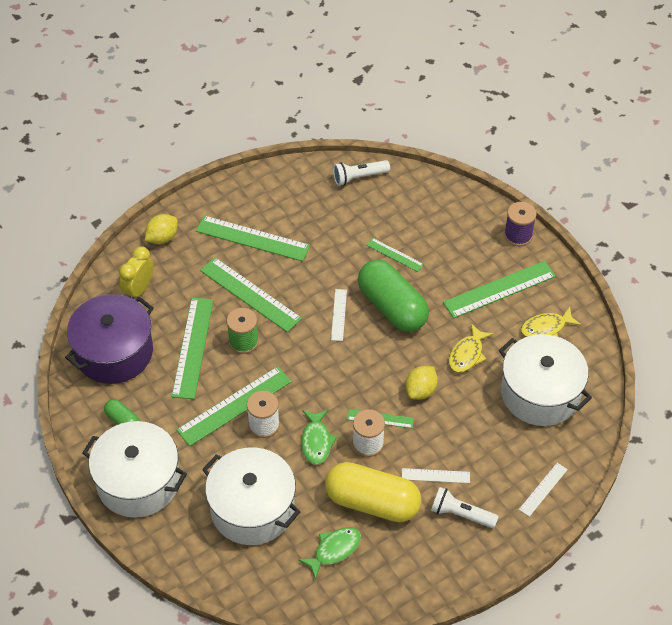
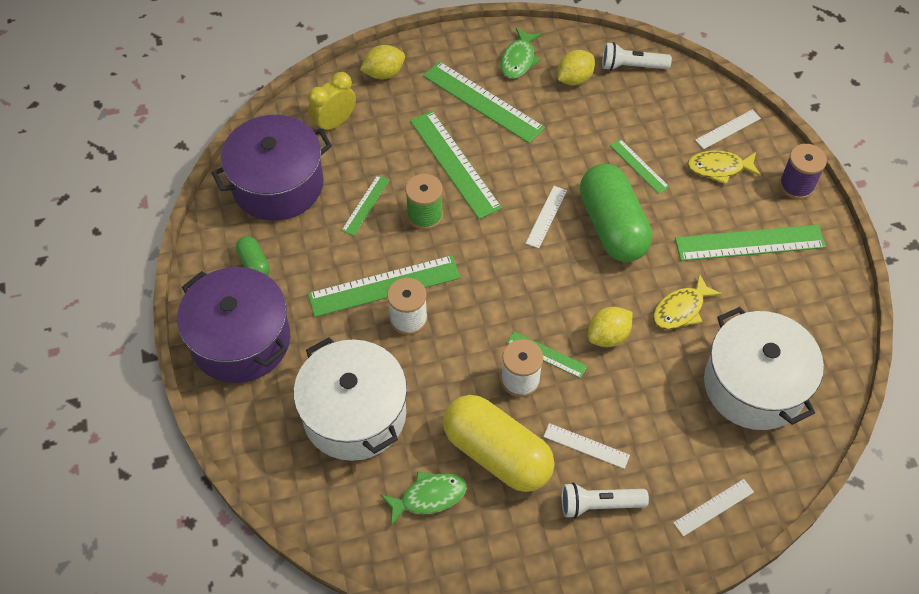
camera: 20 degrees right, 5 degrees up
white pot [82,421,187,518] -> purple pot [177,267,290,383]
green ruler [172,298,214,399] -> green ruler [341,175,390,236], size x0.53
green fish [301,410,337,465] -> green fish moved to [500,28,542,79]
white flashlight [431,487,499,528] -> white flashlight turned 45 degrees counterclockwise [561,482,649,519]
yellow fish [521,307,581,337] -> yellow fish moved to [687,150,761,184]
none -> yellow lemon [558,50,595,85]
none -> white ruler [695,110,761,149]

